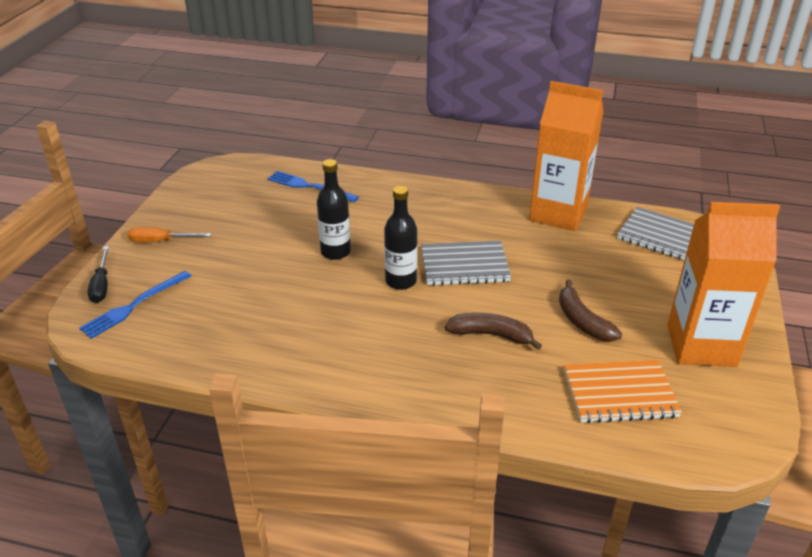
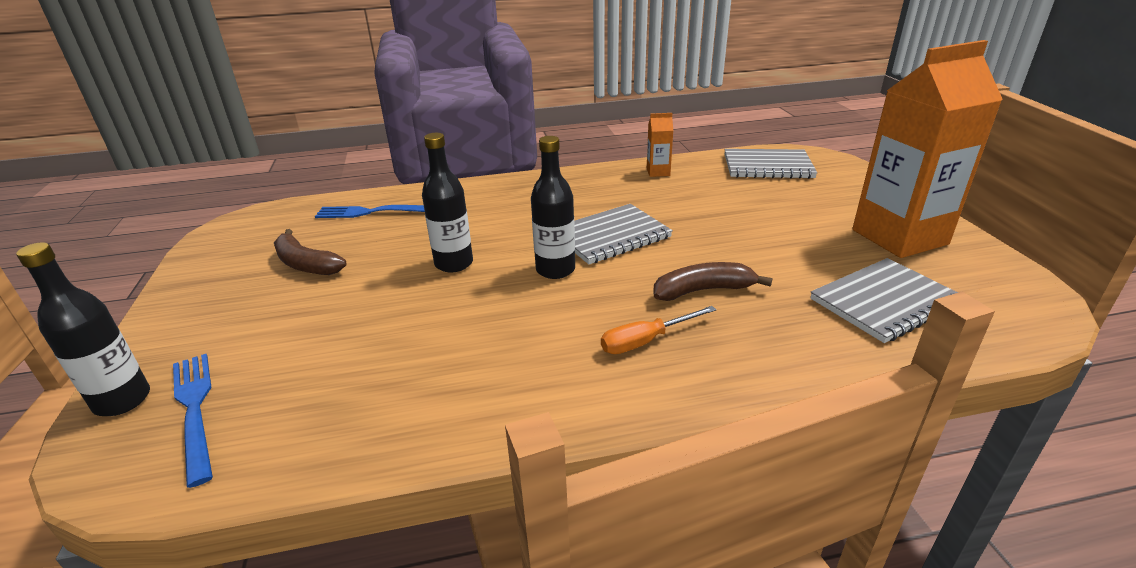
camera: 25 degrees left, 5 degrees down
blue fork [79,271,191,339] -> blue fork turned 135 degrees clockwise [173,354,213,488]
black screwdriver [87,246,109,303] -> black bottle [16,242,150,416]
orange screwdriver [128,227,211,242] -> orange screwdriver moved to [601,306,716,354]
orange carton [529,81,604,231] -> orange carton [647,113,673,177], size x0.41
brown banana [559,280,622,342] -> brown banana moved to [274,229,347,275]
orange notebook [564,360,682,423] -> grey notebook [810,258,958,343]

